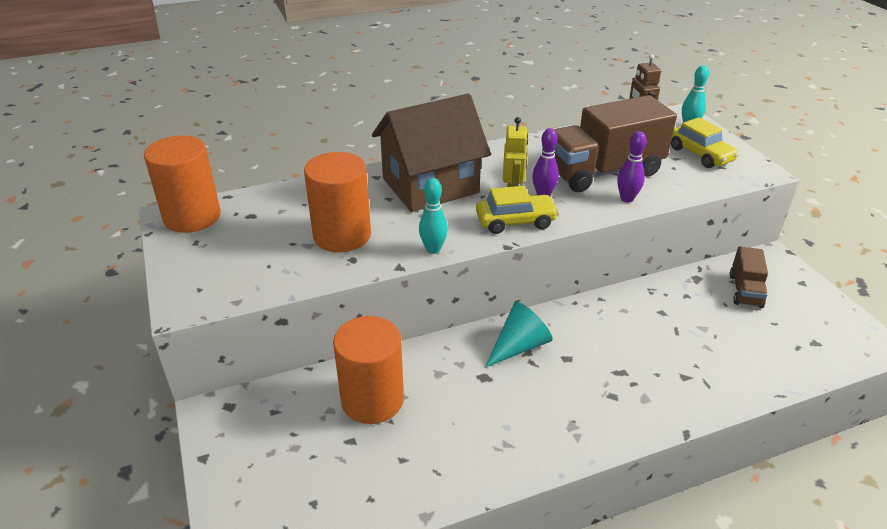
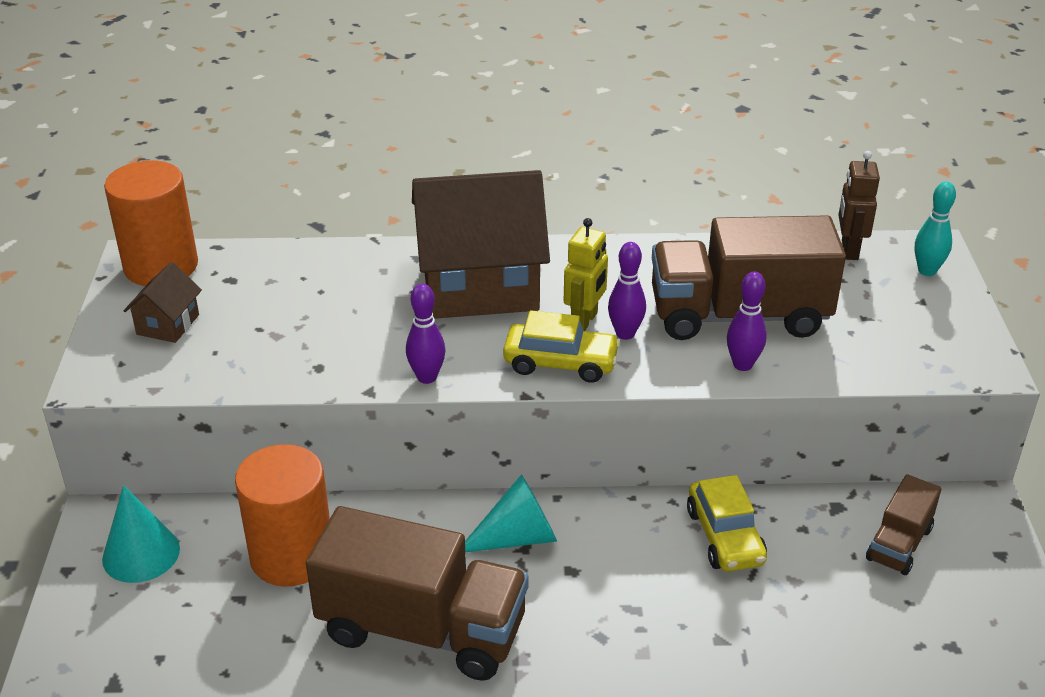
camera: 20 degrees right, 0 degrees up
orange cylinder [304,152,371,252] -> none
turquoise bowling pin [419,178,448,254] -> purple bowling pin [406,284,445,384]
yellow car [671,117,739,168] -> yellow car moved to [687,475,767,572]
none -> turquoise cone [102,485,180,583]
none -> brown house [124,262,202,343]
none -> brown truck [306,506,528,681]

